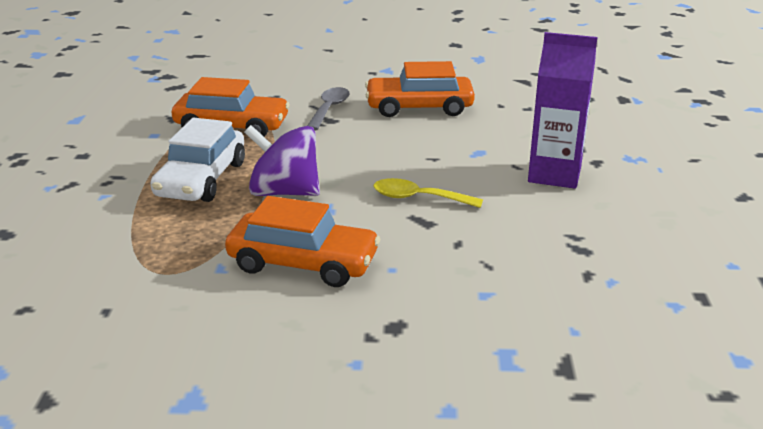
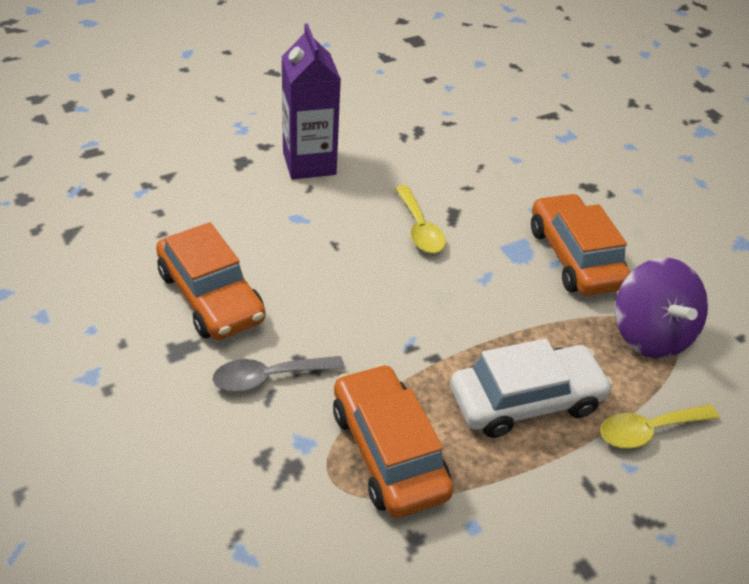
camera: 125 degrees left, 15 degrees up
purple spinning top [244,125,320,196] -> purple spinning top moved to [615,258,708,358]
none -> yellow spoon [600,404,719,449]

